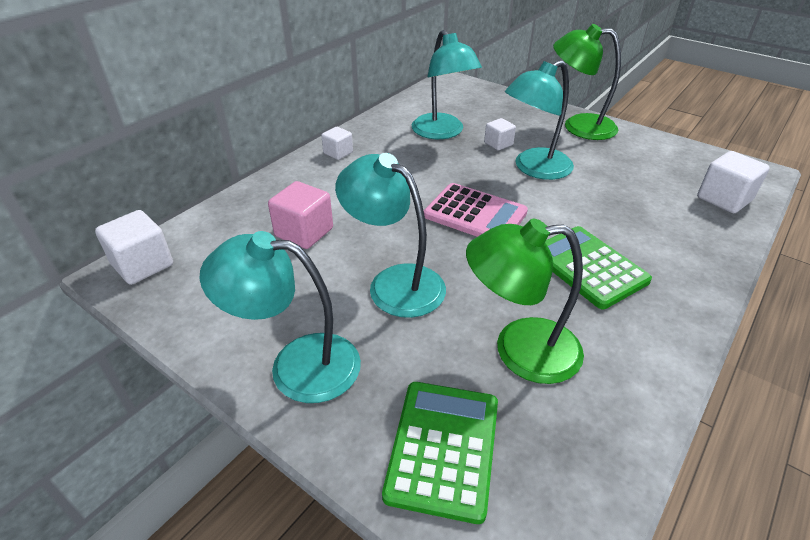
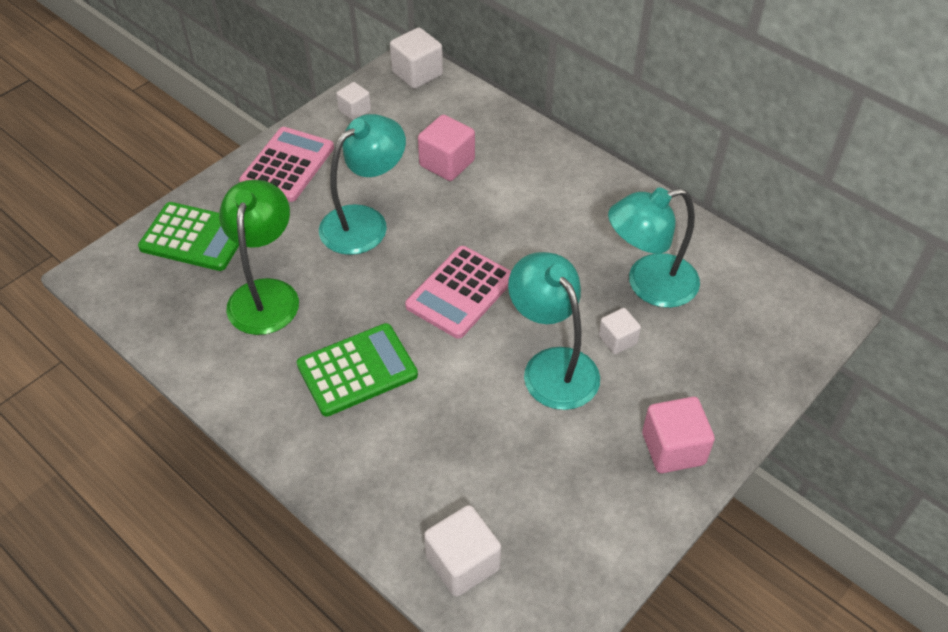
camera: 95 degrees right, 10 degrees up
turquoise lamp [199,231,361,403] -> pink calculator [239,127,334,202]
white cube [321,127,353,160] -> white cube moved to [336,82,371,121]
green lamp [553,24,621,140] -> pink cube [642,397,715,473]

